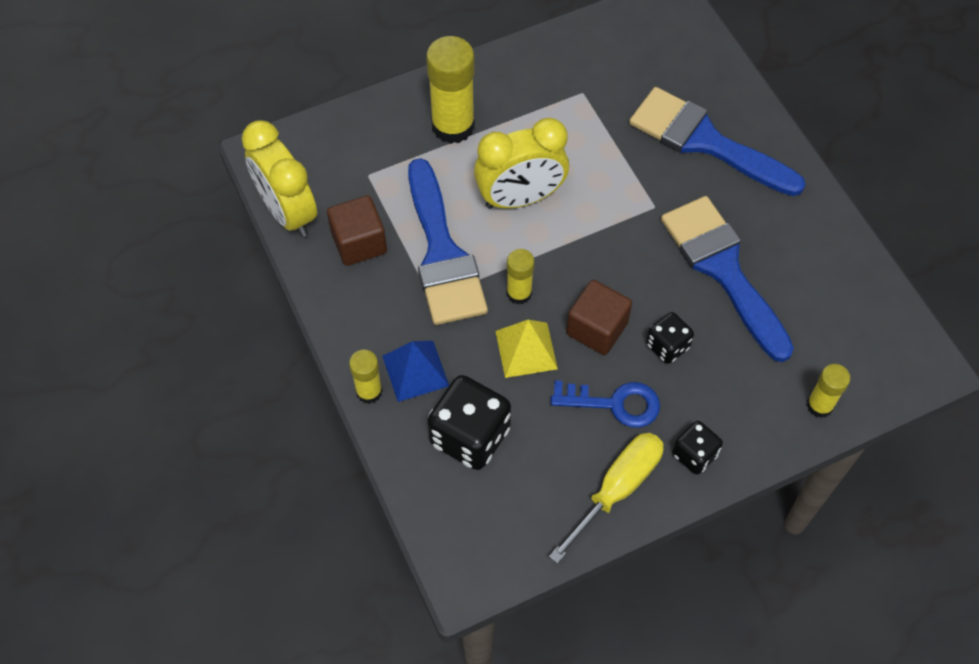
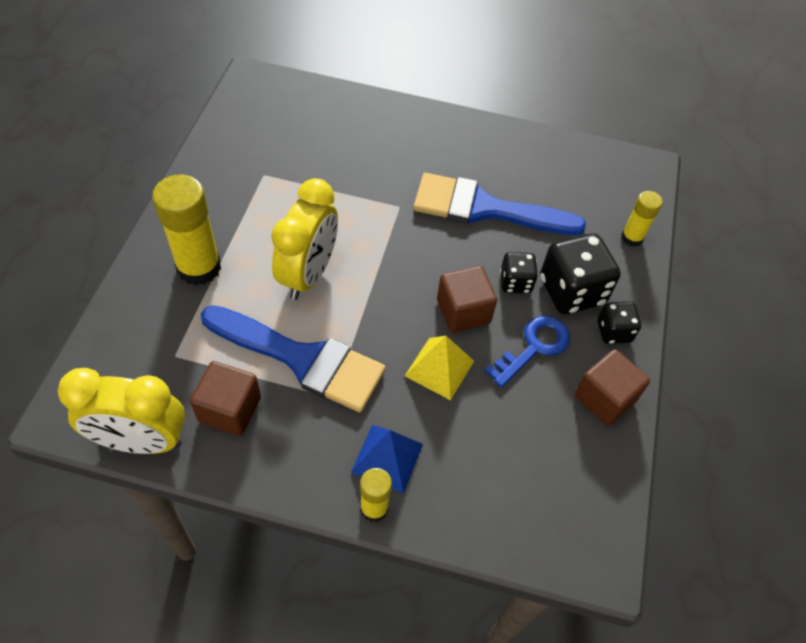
camera: 55 degrees left, 5 degrees down
black dice [427,375,511,470] -> black dice moved to [540,234,621,314]
yellow glue stick [507,249,534,304] -> none
yellow screwdriver [549,432,664,564] -> brown cube [574,349,650,426]
blue brush [629,87,806,196] -> none

